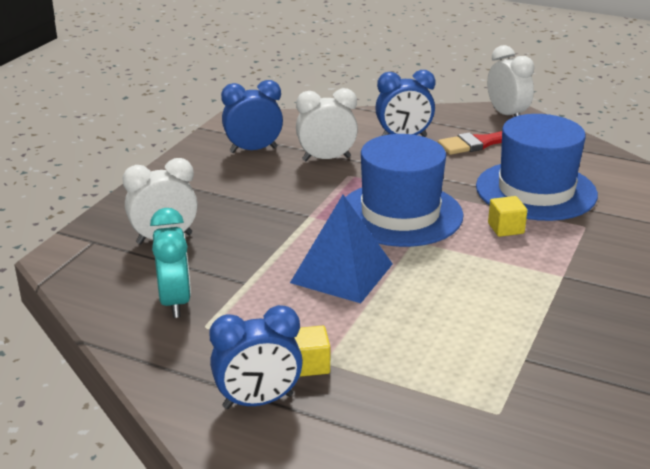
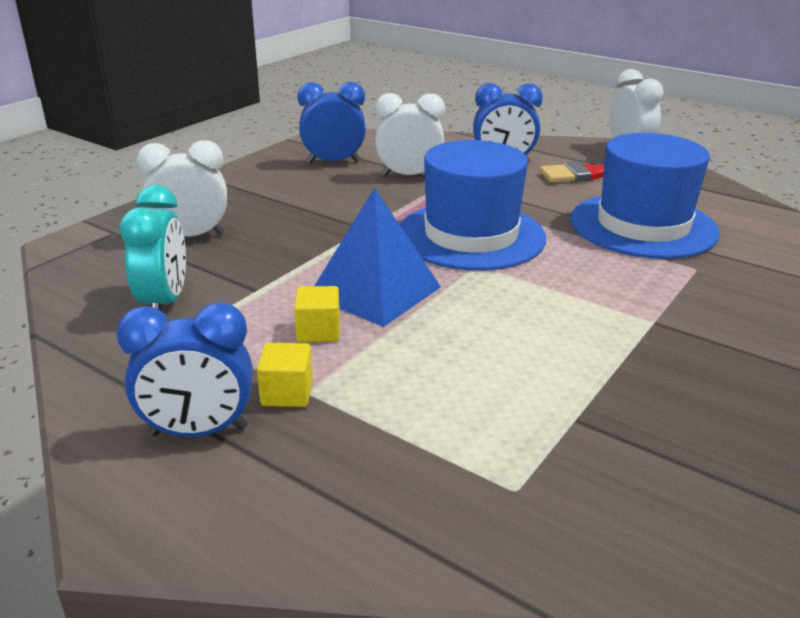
camera: 10 degrees right, 0 degrees up
yellow cube [488,196,527,237] -> yellow cube moved to [294,286,340,342]

